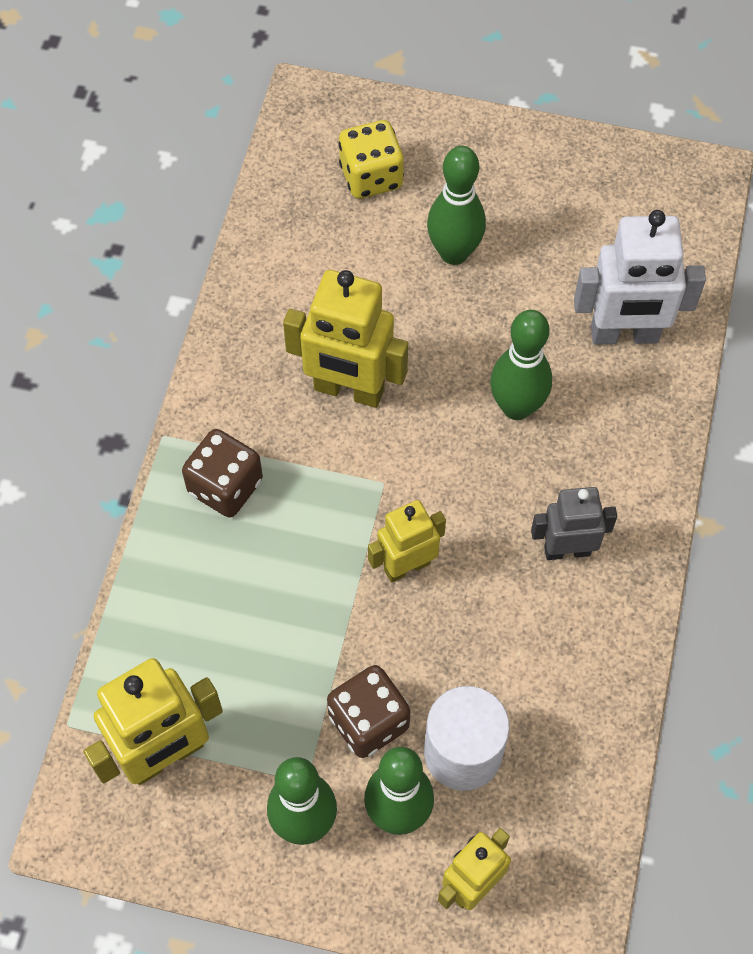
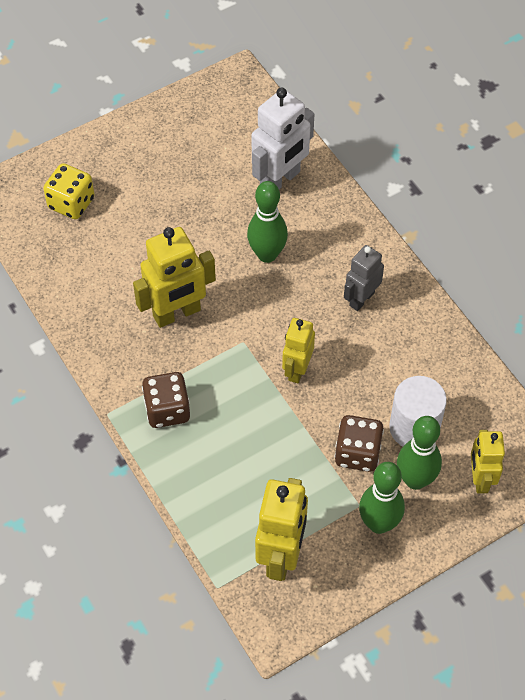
camera: 45 degrees left, 5 degrees down
green bowling pin [427,146,486,265] -> none

